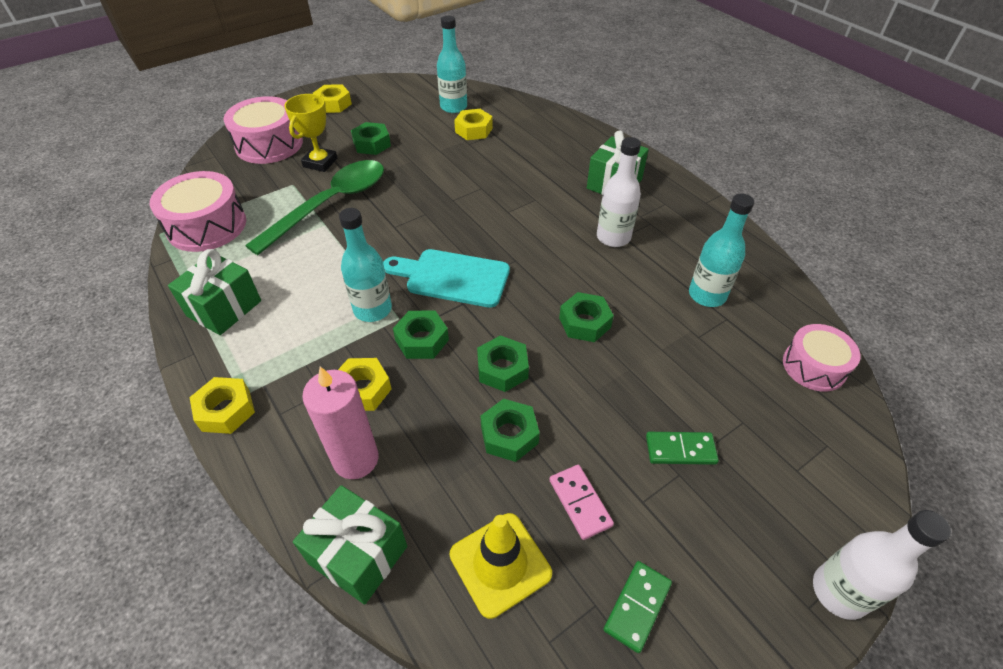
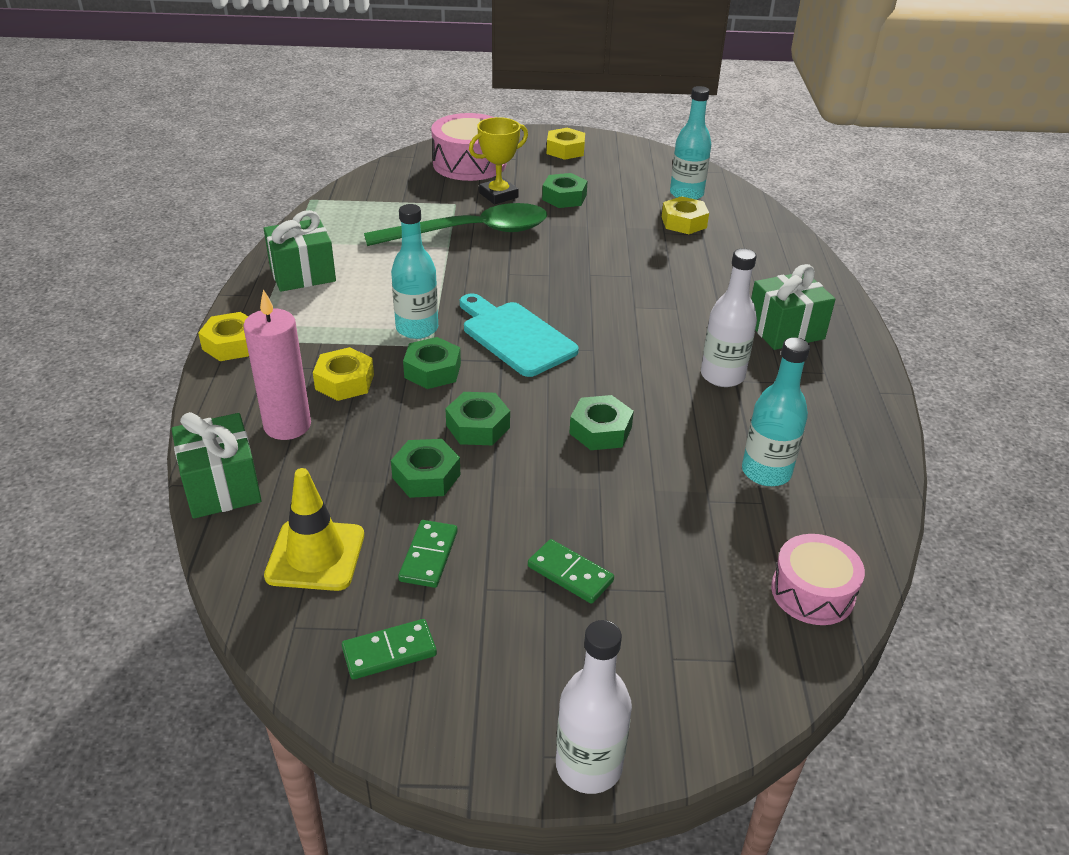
camera: 35 degrees right, 10 degrees down
pink drum [150,171,246,252] -> none
pink domino [549,465,614,540] -> green domino [398,520,458,588]

